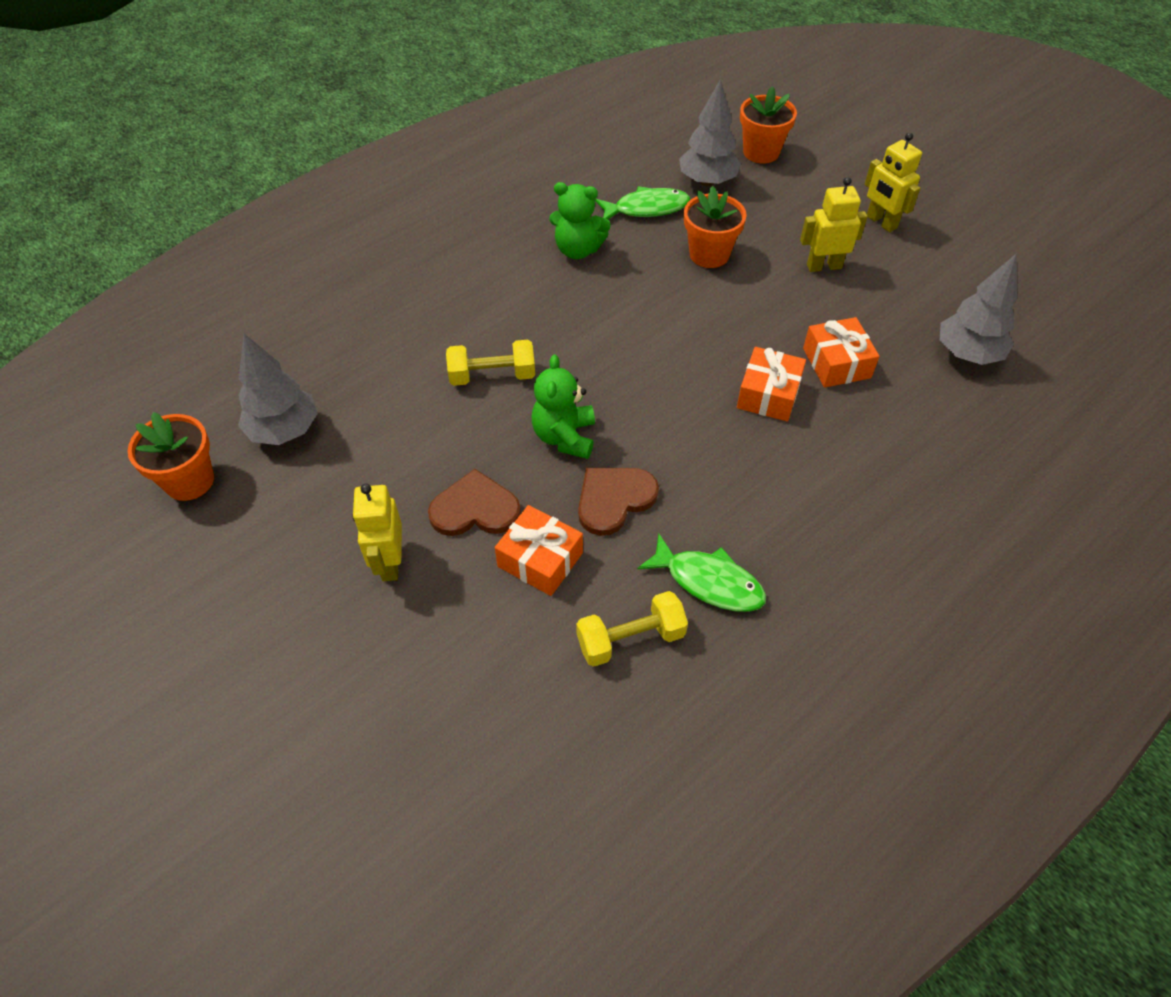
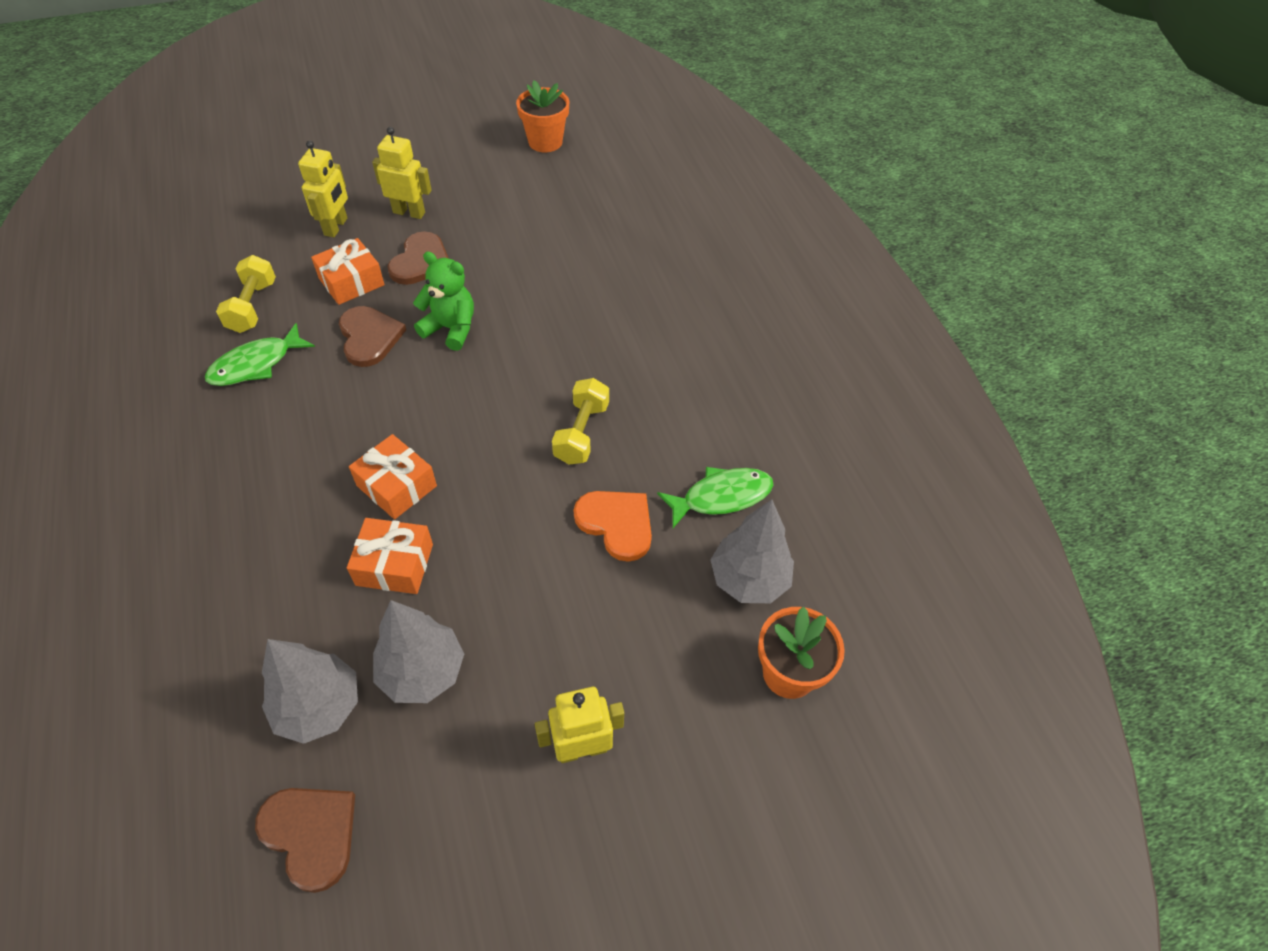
camera: 110 degrees right, 0 degrees up
grey tree [238,334,318,445] -> grey tree moved to [373,600,464,703]
yellow dumbbell [446,340,535,386] -> yellow dumbbell moved to [552,378,609,464]
green teddy bear [549,182,611,259] -> none
green fish [595,186,690,220] -> green fish turned 120 degrees counterclockwise [657,467,774,528]
orange flower pot [684,186,747,268] -> orange heart [574,491,652,562]
yellow robot [800,177,867,272] -> yellow robot moved to [298,140,348,237]
none -> brown heart [255,788,355,893]

